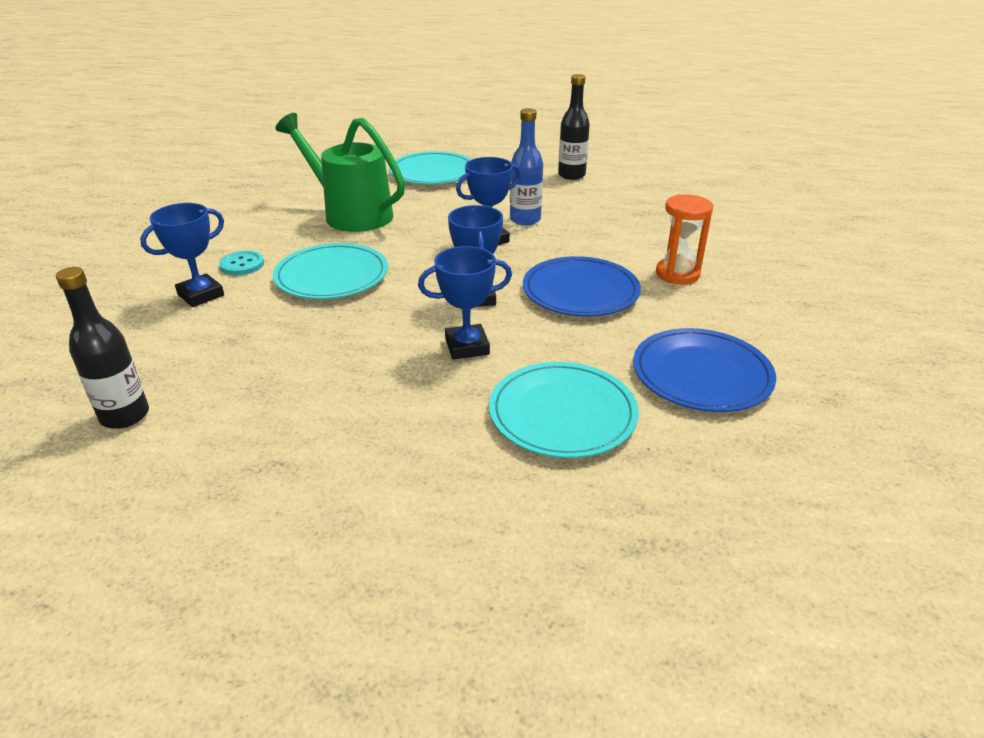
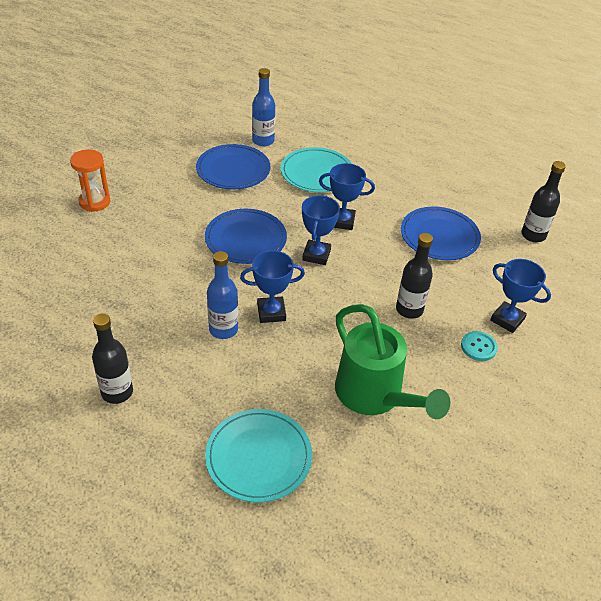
camera: 160 degrees left, 10 degrees up
blue trophy [140,203,224,307] -> blue trophy turned 60 degrees clockwise [490,259,551,333]
turquoise plate [273,243,388,299] -> black bottle [396,233,433,319]
orange hourglass [656,194,714,284] -> orange hourglass moved to [70,149,110,212]
none -> blue bottle [252,68,275,146]
none -> blue plate [401,207,481,260]

